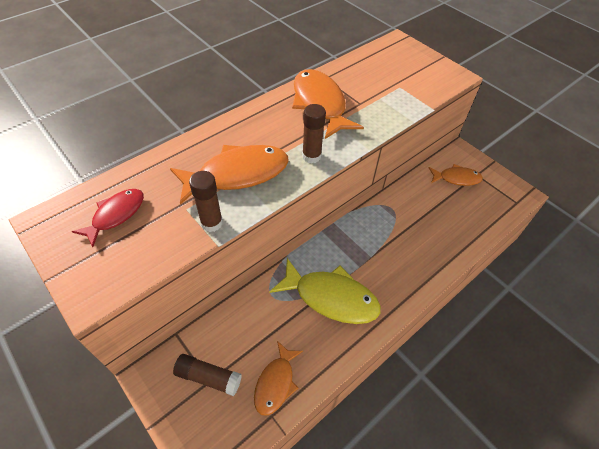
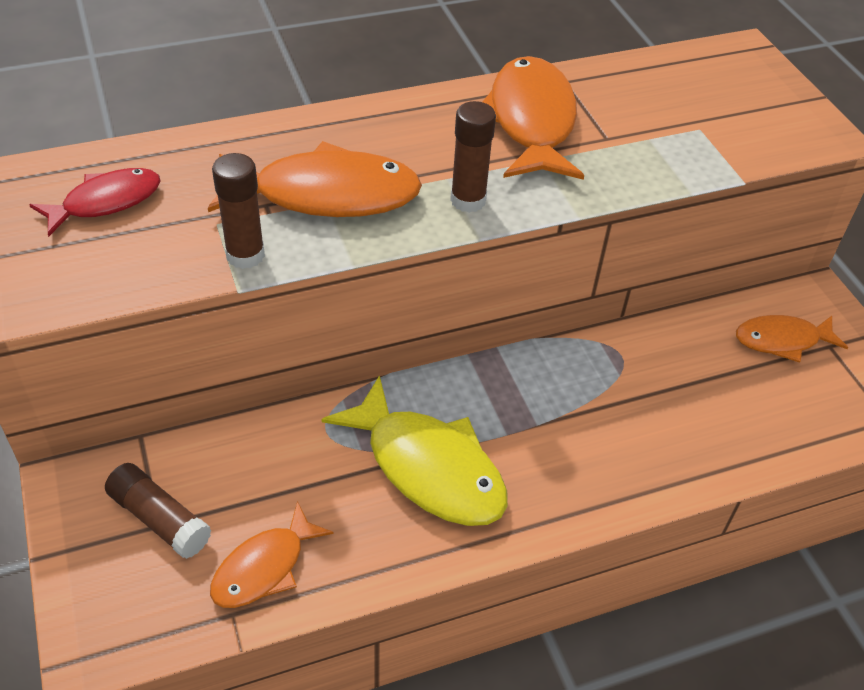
camera: 20 degrees right, 5 degrees down
orange fish [429,164,483,186] -> orange fish turned 150 degrees clockwise [736,315,848,363]

